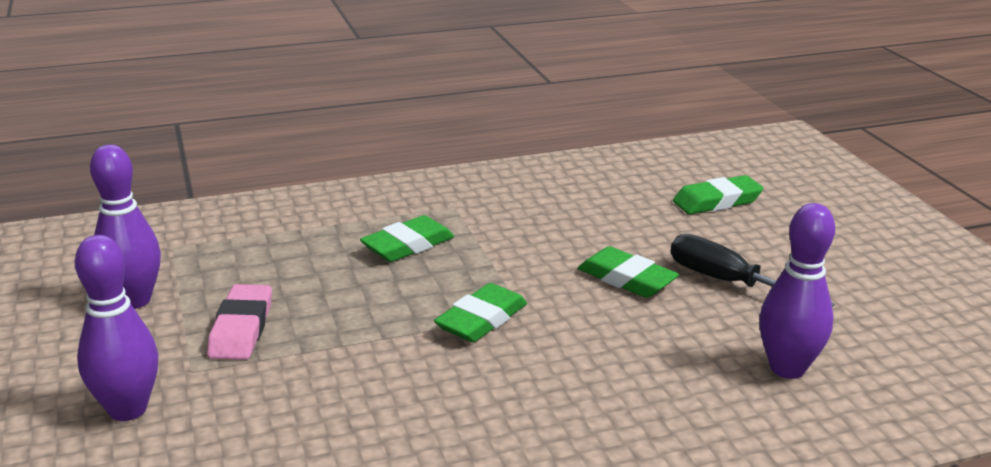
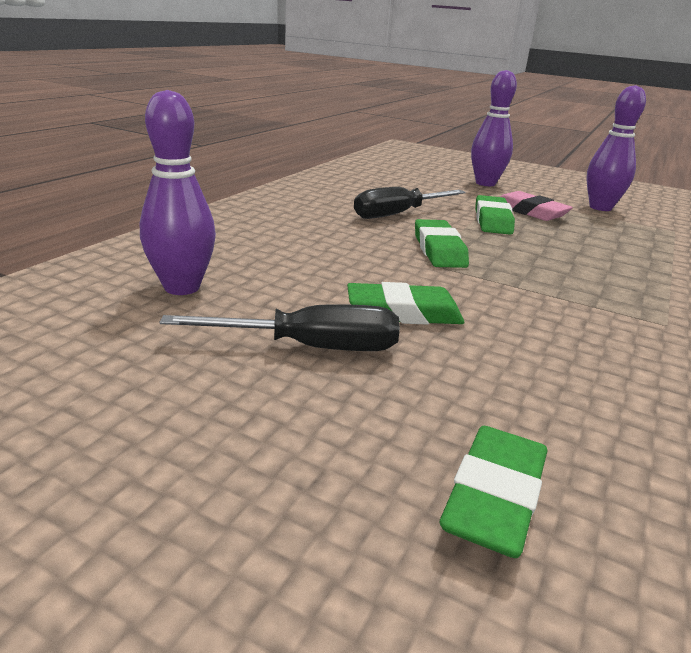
camera: 135 degrees right, 0 degrees up
green eraser [360,215,454,262] -> green eraser moved to [475,195,515,235]
none -> black screwdriver [354,187,466,219]

